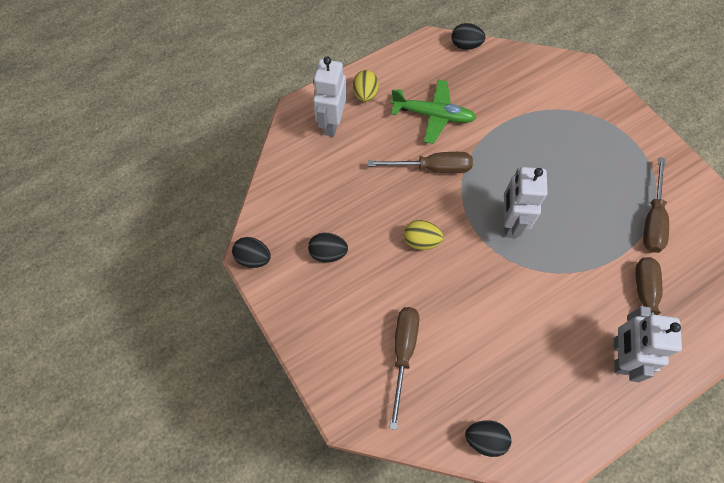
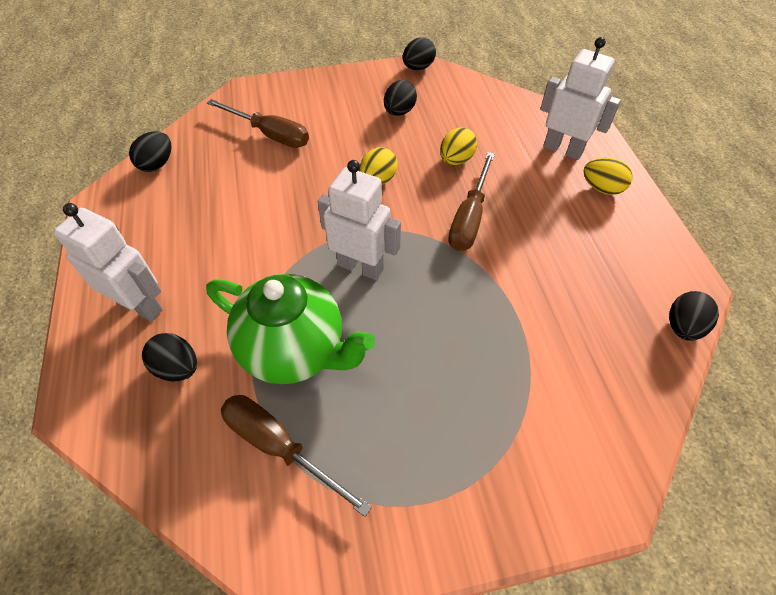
camera: 110 degrees right, 10 degrees down
green plane [391,80,476,144] -> none
brown screwdriver [635,257,662,372] -> black egg [142,333,197,381]
none -> green teapot [206,274,375,384]
none -> yellow egg [440,128,477,165]

